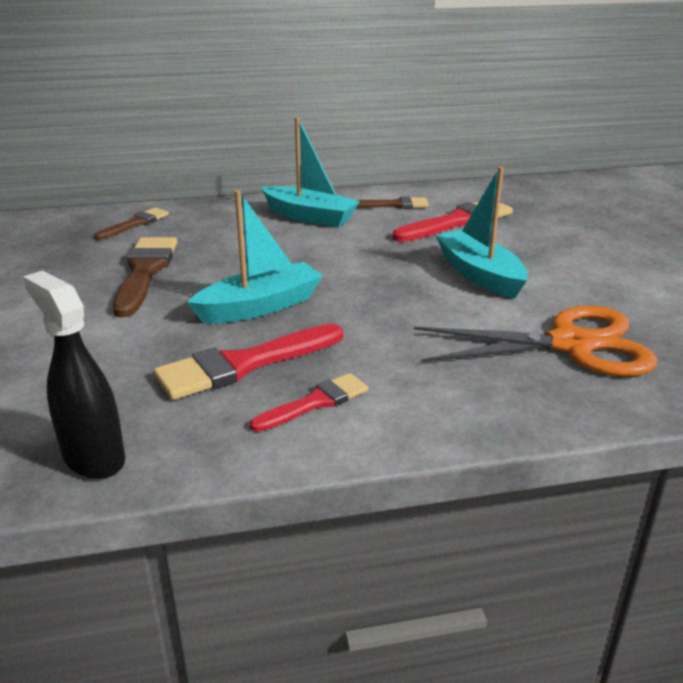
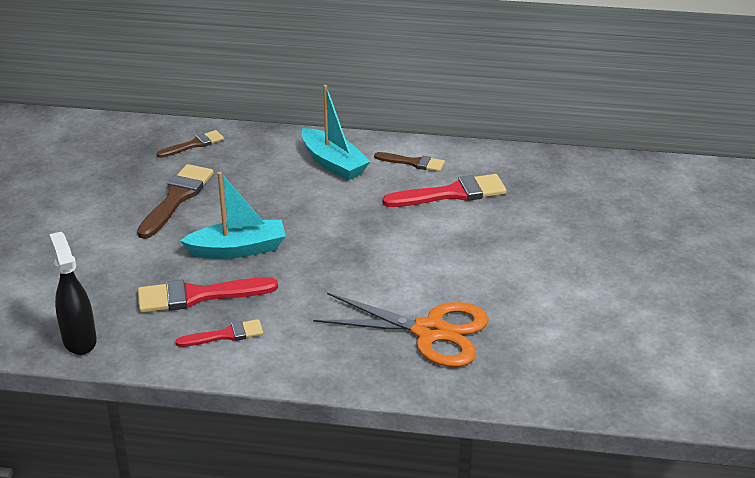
camera: 20 degrees right, 5 degrees up
turquoise boat [436,167,528,299] -> none

